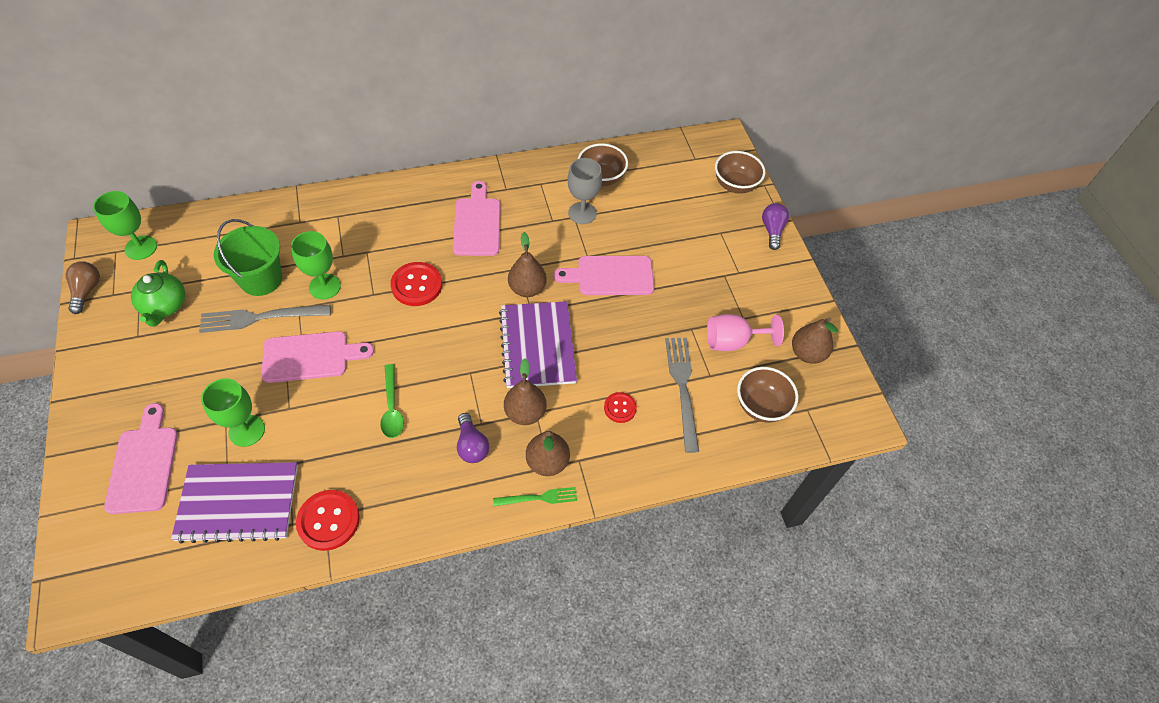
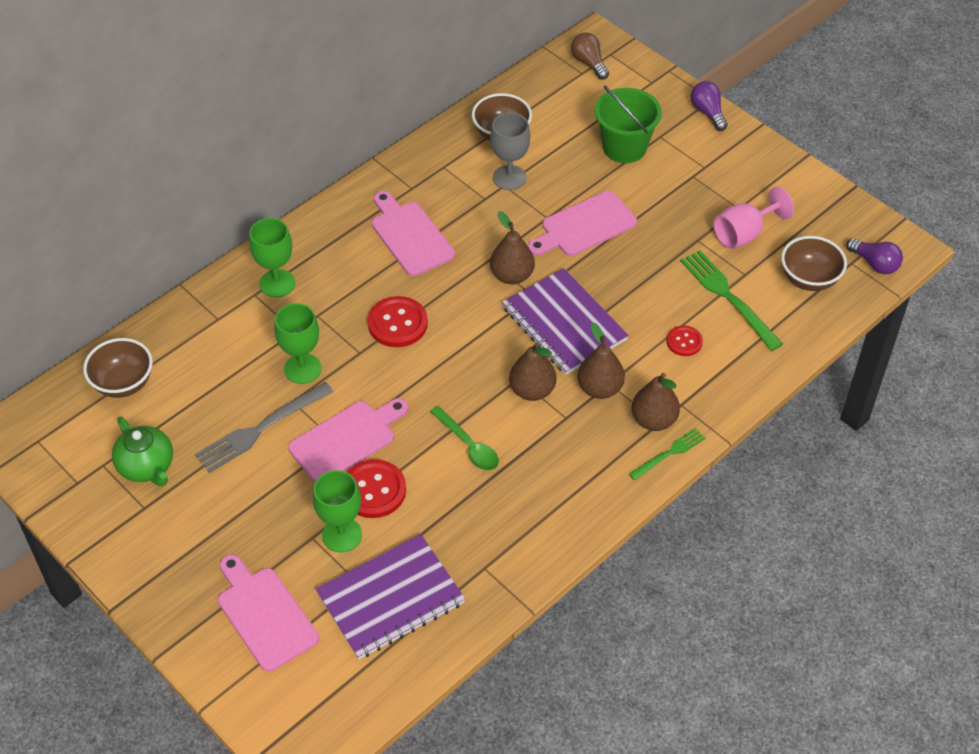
camera: 25 degrees left, 5 degrees down
brown light bulb [65,261,100,314] -> brown light bulb moved to [571,33,609,80]
green goblet [93,191,157,260] -> green goblet moved to [249,218,295,297]
green bucket [214,219,282,296] -> green bucket moved to [595,86,662,163]
red button [296,490,360,551] -> red button moved to [347,459,406,518]
purple light bulb [457,413,489,463] -> purple light bulb moved to [847,238,903,274]
grey fork [665,338,699,453] -> green fork [680,250,783,351]
brown bowl [715,151,765,194] -> brown bowl moved to [83,338,153,398]
brown pear [792,317,838,364] -> brown pear moved to [509,342,557,401]

